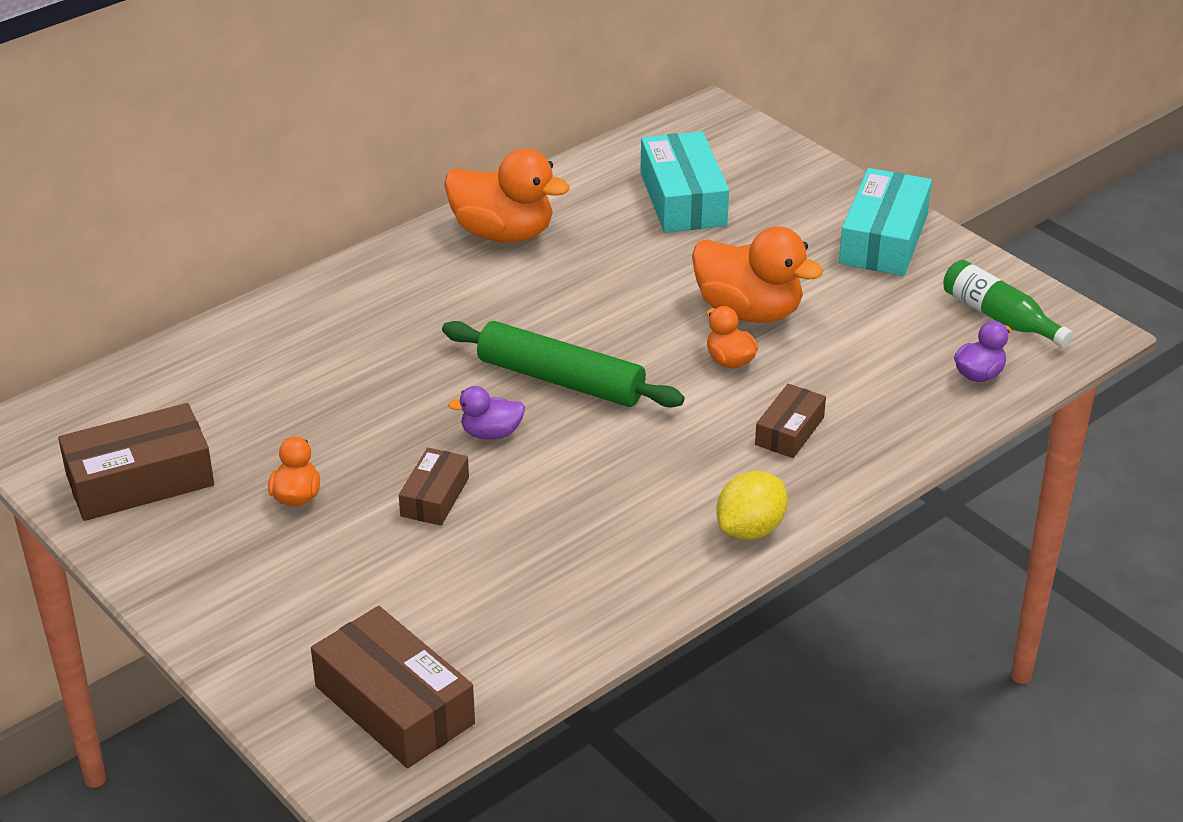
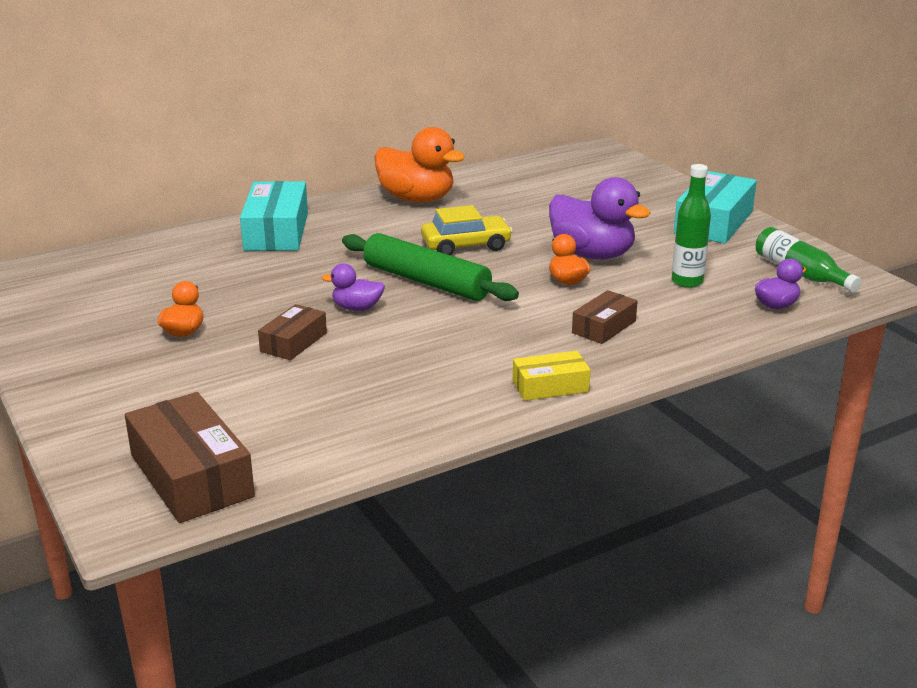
camera: 10 degrees right, 10 degrees down
brown box [58,403,214,521] -> none
turquoise box [640,131,729,233] -> turquoise box moved to [240,181,308,251]
orange duck [692,226,824,323] -> purple duck [549,177,650,259]
yellow lemon [716,471,788,540] -> yellow box [513,351,591,401]
none -> yellow car [421,205,513,255]
none -> green bottle [672,164,711,288]

